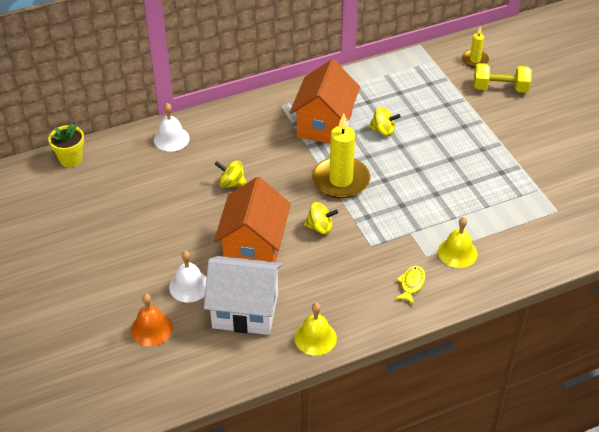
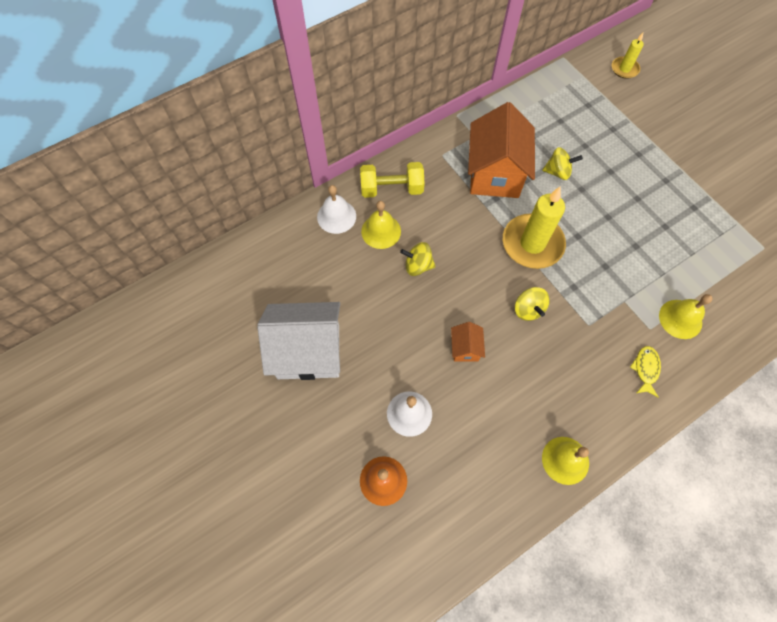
camera: 10 degrees left, 20 degrees up
yellow flower pot [48,123,84,167] -> none
white house [204,256,283,335] -> white house moved to [257,302,340,380]
orange house [214,177,291,262] -> orange house [451,322,485,362], size x0.45
yellow spinning top [304,202,338,234] -> yellow spinning top turned 75 degrees clockwise [515,287,550,321]
yellow dumbbell [474,63,532,93] -> yellow dumbbell moved to [360,162,425,198]
none -> yellow bell [361,201,401,249]

